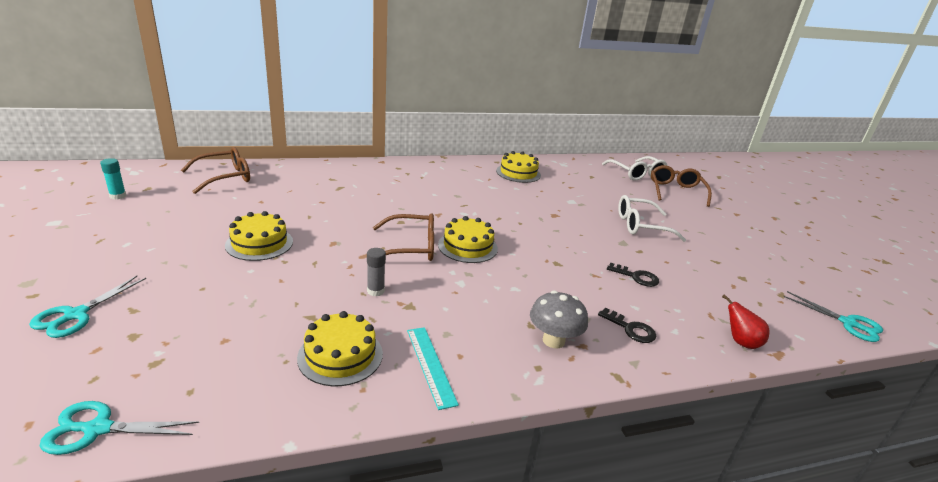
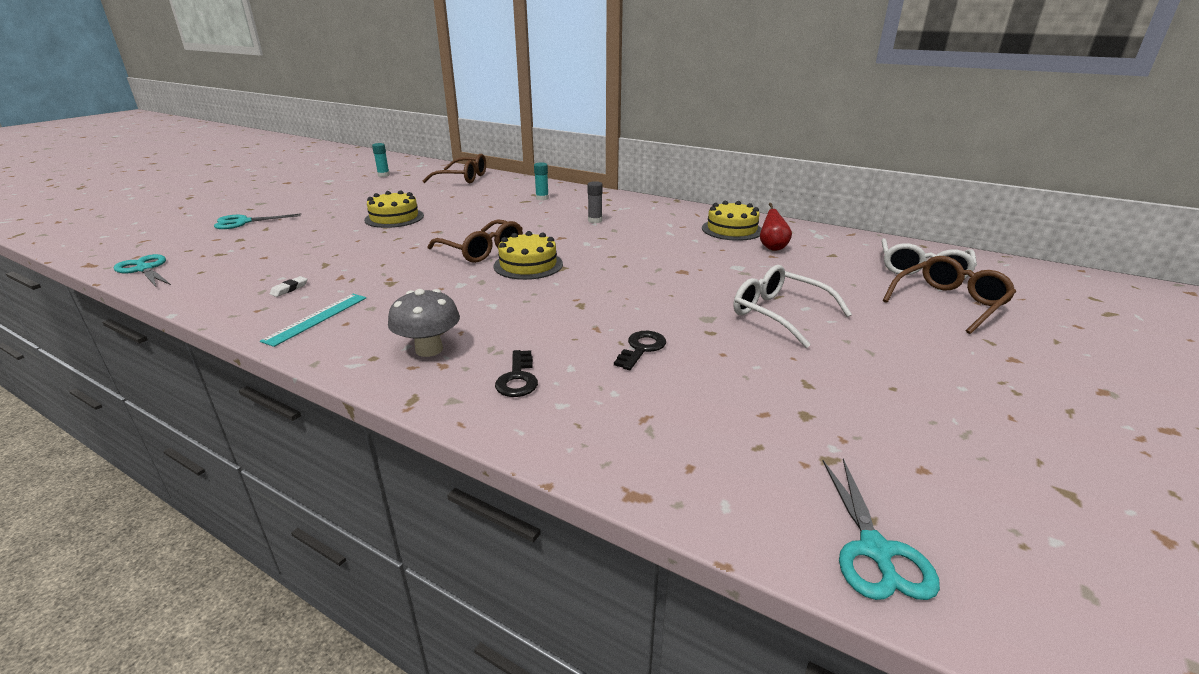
camera: 50 degrees right, 0 degrees up
yellow cake [297,311,383,386] -> white eraser [270,276,308,297]
grey glue stick [367,248,386,296] -> grey glue stick moved to [587,181,603,223]
black key [607,262,659,287] -> black key turned 135 degrees counterclockwise [614,331,666,370]
red pear [722,294,769,349] -> red pear moved to [760,203,792,251]
none -> turquoise glue stick [534,162,549,200]

